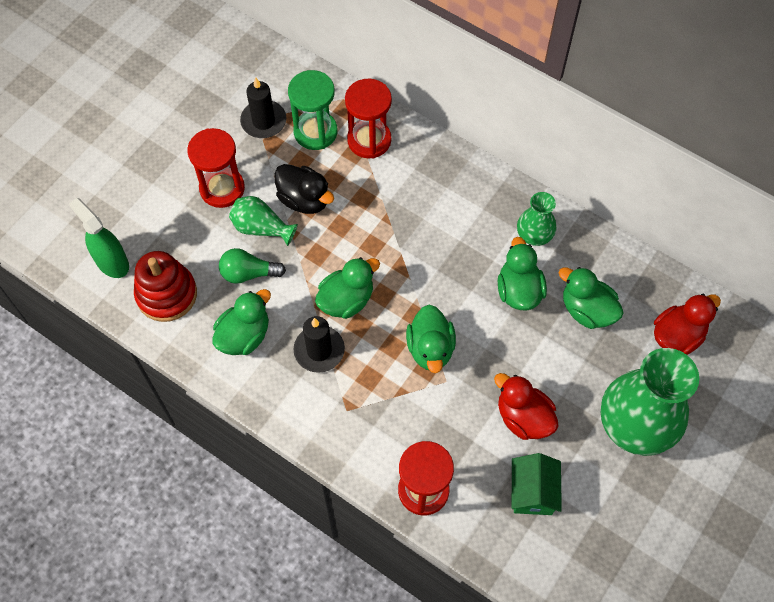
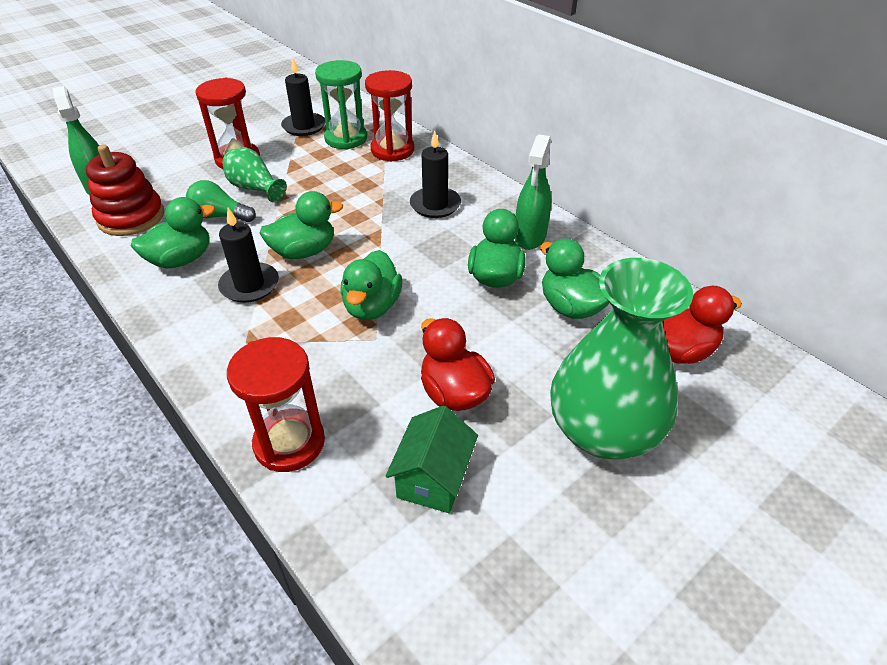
camera: 15 degrees right, 20 degrees down
black duck [274,164,334,214] -> none
green vase [517,192,557,246] -> green spray bottle [515,134,551,250]
none -> black candle [410,131,461,218]

